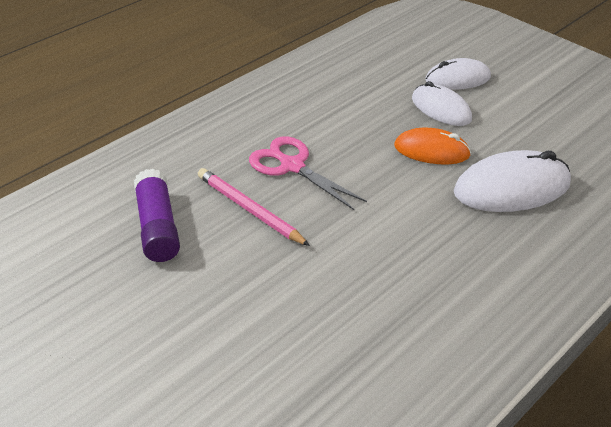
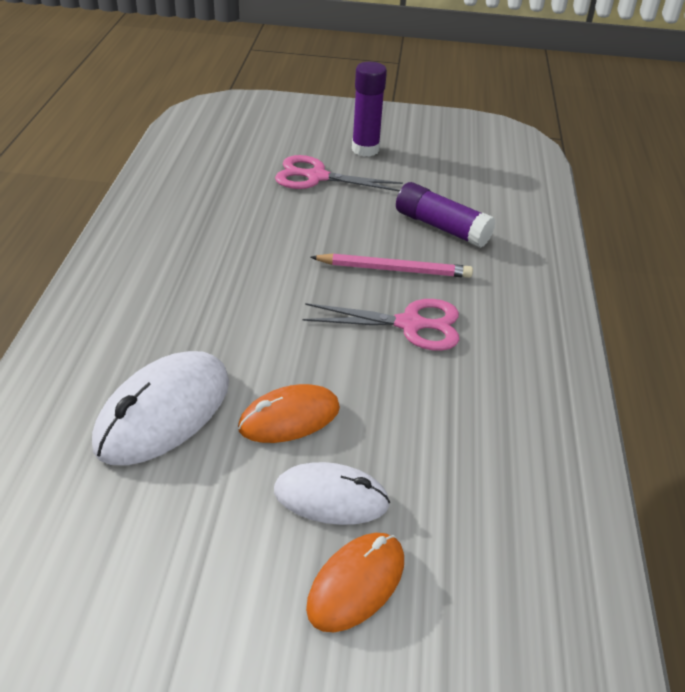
camera: 140 degrees right, 0 degrees up
white mouse [425,58,491,90] -> orange mouse [306,533,404,632]
none -> pink scissors [275,155,403,192]
none -> purple glue stick [352,62,387,157]

